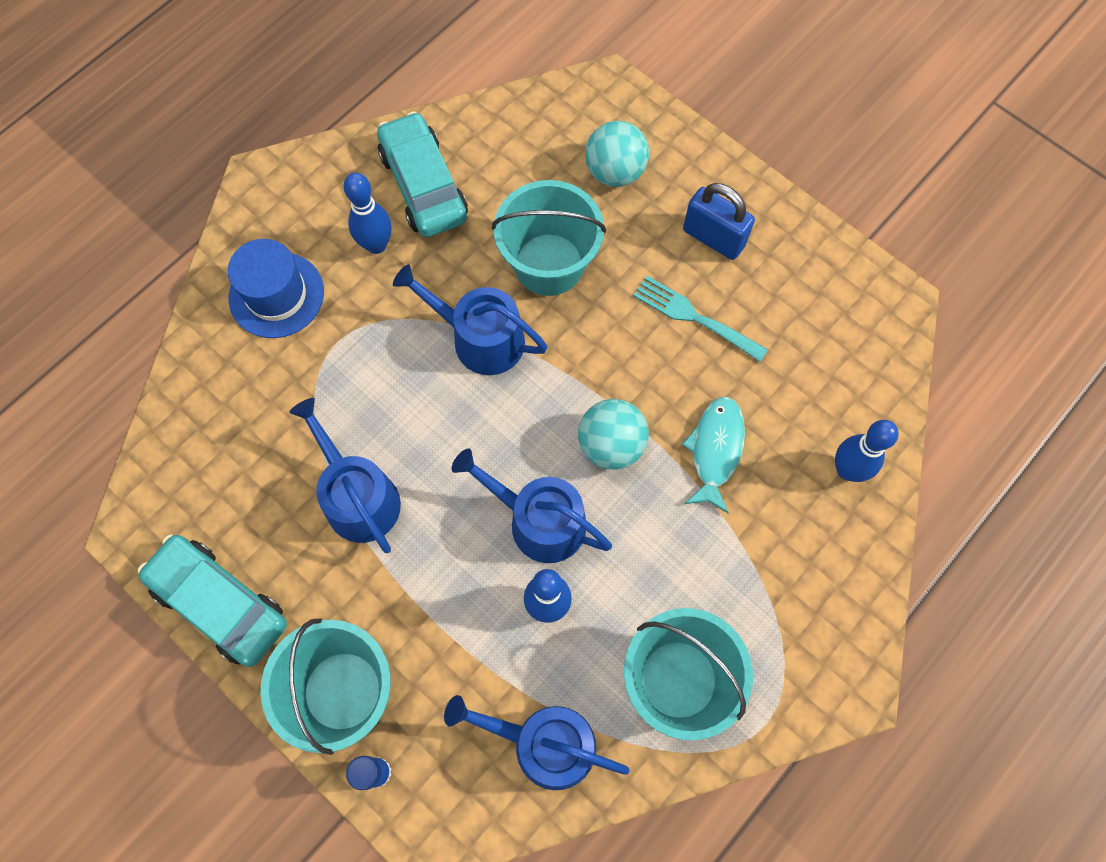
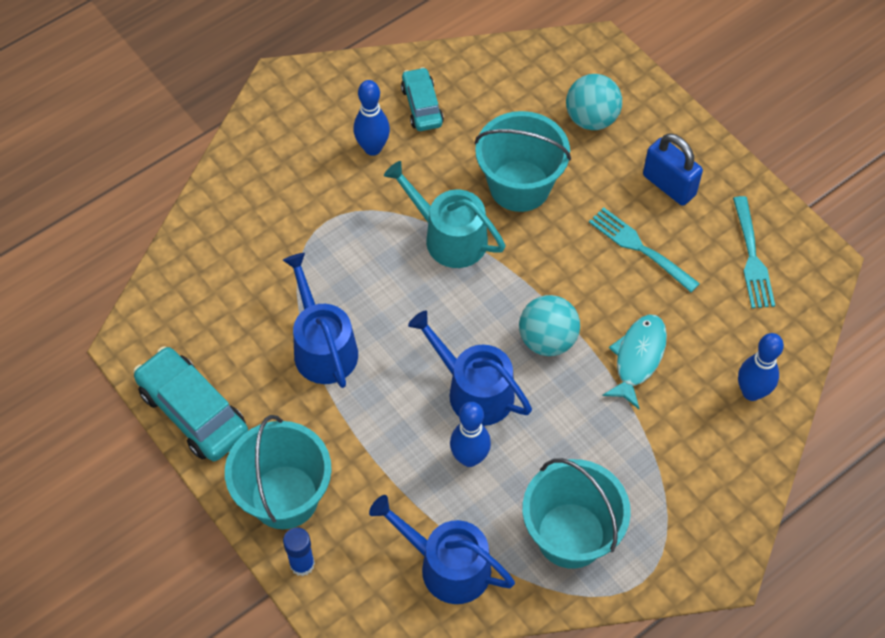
camera: 10 degrees right, 10 degrees down
blue hat [228,239,324,338] -> none
turquoise car [377,111,468,237] -> turquoise car [401,67,444,131], size x0.62
blue watering can [393,264,548,375] -> turquoise watering can [384,161,505,268]
none -> turquoise fork [733,196,775,308]

